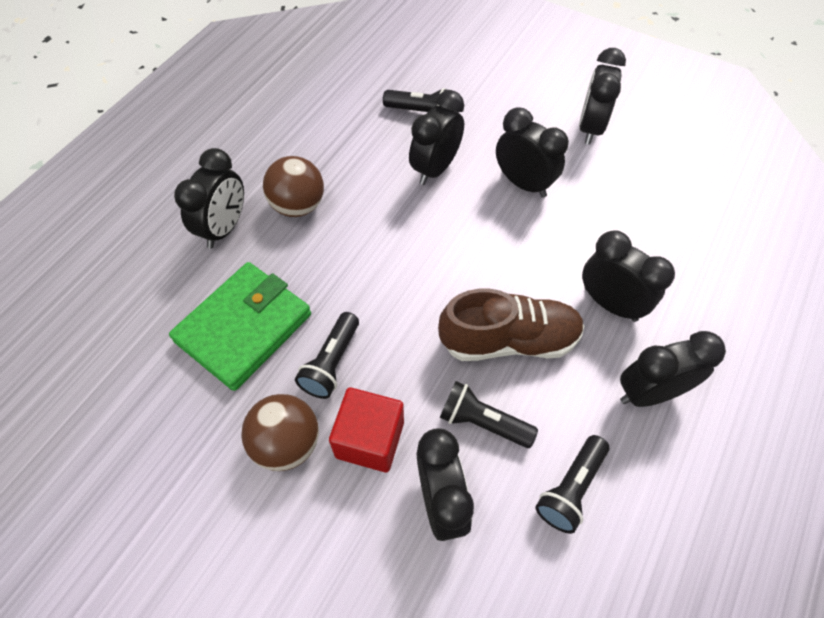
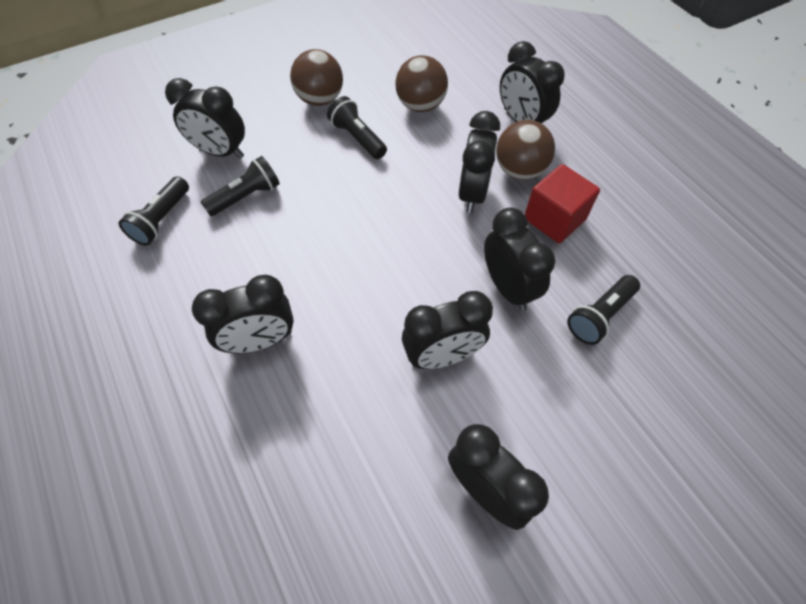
camera: 120 degrees right, 0 degrees up
green wallet [169,262,311,391] -> brown ball [395,55,448,112]
red cube [329,387,404,472] -> red cube moved to [525,164,600,243]
brown shoe [438,289,584,361] -> none
black flashlight [535,435,609,534] -> black flashlight turned 135 degrees counterclockwise [119,176,189,246]
black clock [620,331,726,407] -> black clock moved to [459,111,500,213]

